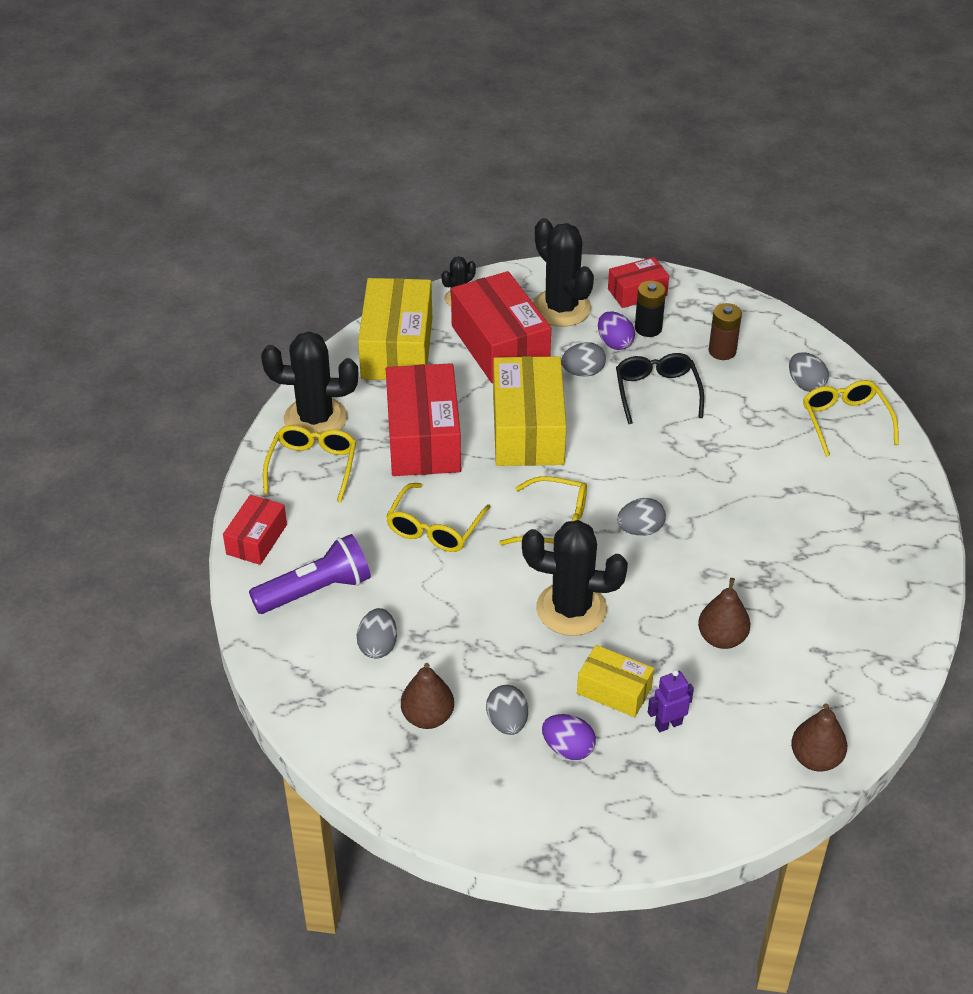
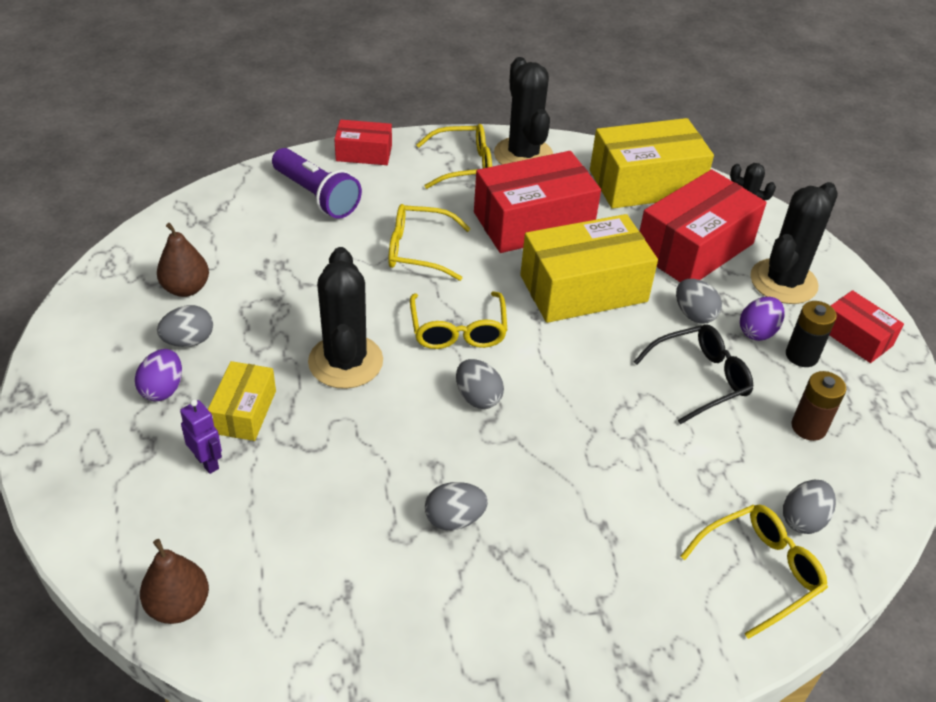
camera: 70 degrees right, 0 degrees up
grey egg [357,608,397,658] -> grey egg moved to [425,482,488,530]
brown pear [698,578,750,649] -> none

